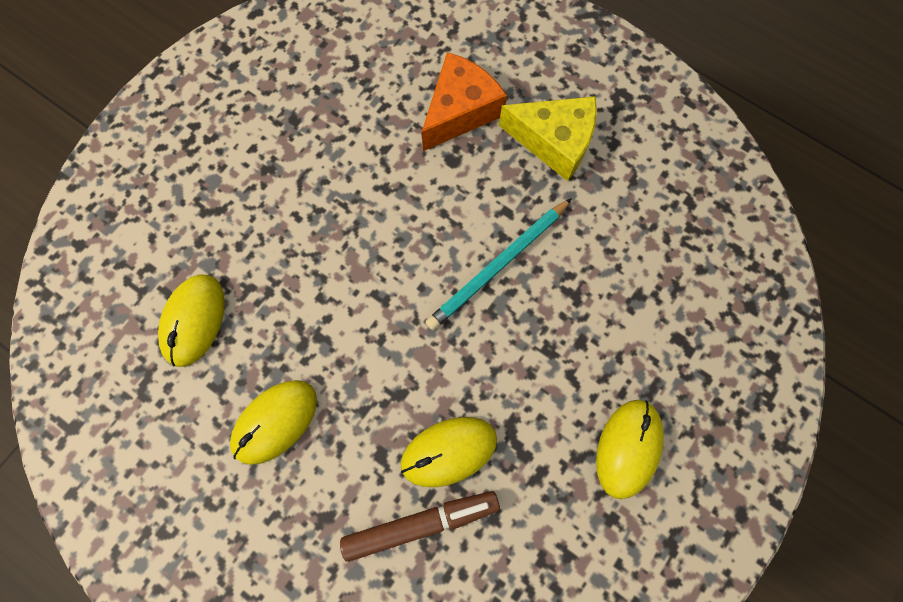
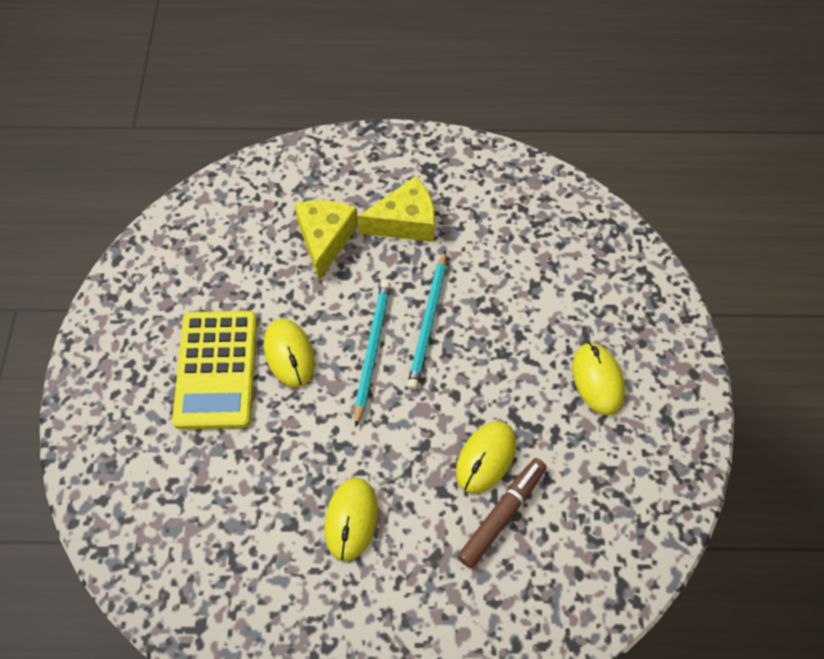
camera: 35 degrees left, 15 degrees down
yellow mouse [158,275,225,367] -> yellow mouse moved to [264,319,315,387]
orange cheese [421,52,507,151] -> yellow cheese [294,200,358,280]
none -> yellow calculator [172,311,257,429]
none -> turquoise pencil [354,280,391,427]

